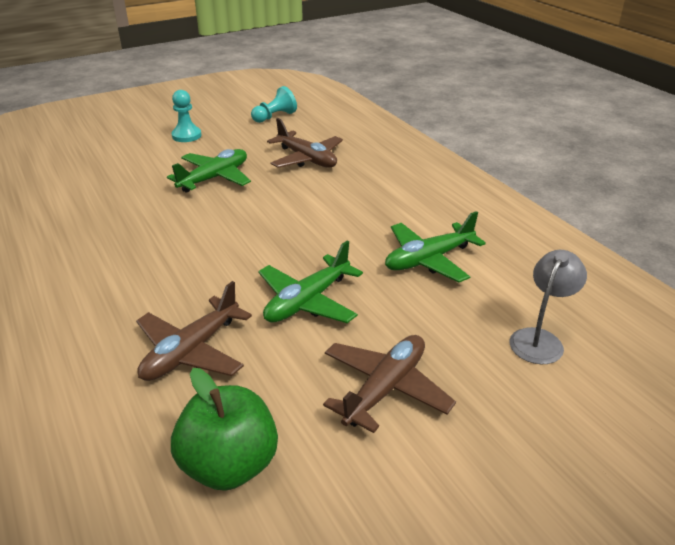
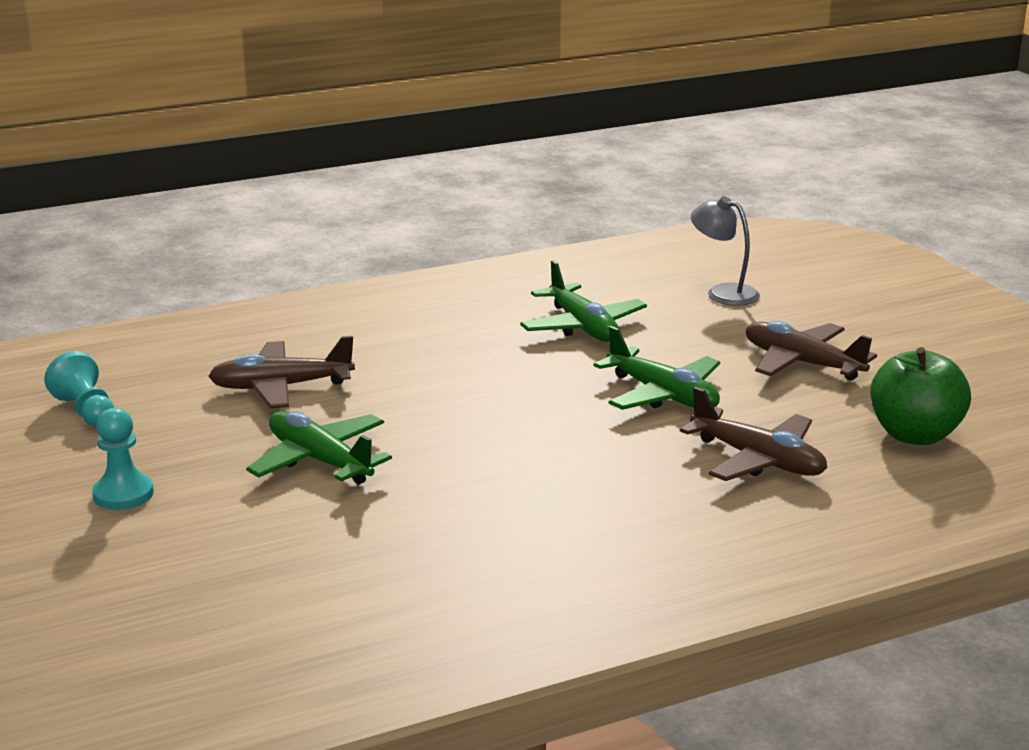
camera: 85 degrees left, 10 degrees down
brown plane [267,118,343,168] -> brown plane turned 150 degrees counterclockwise [208,336,355,408]

